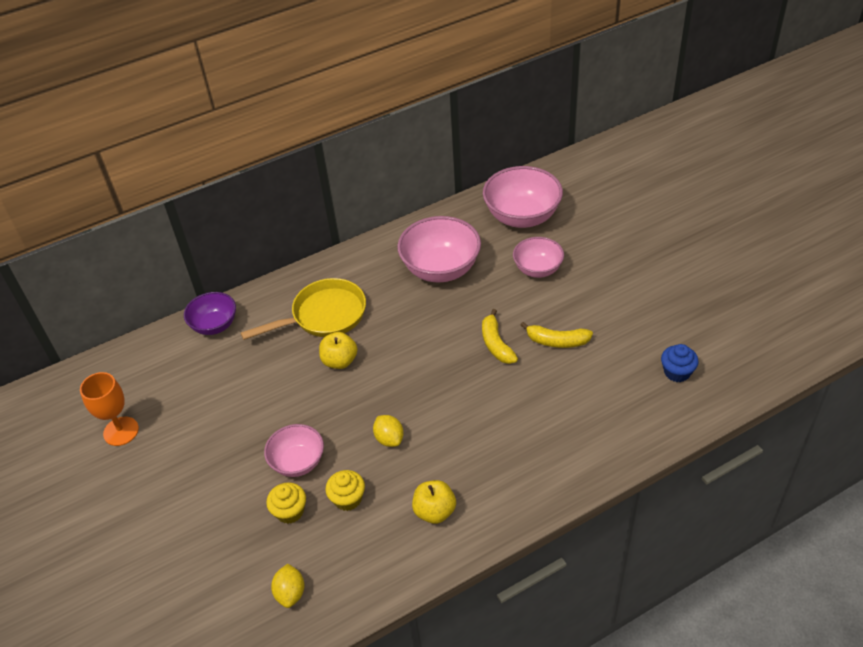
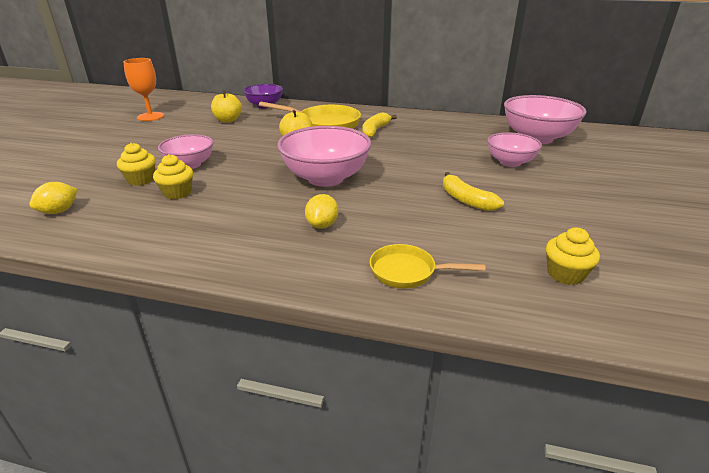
camera: 40 degrees right, 15 degrees down
yellow lemon [373,415,404,447] -> yellow lemon moved to [305,194,338,229]
pink bowl [397,216,481,282] -> pink bowl moved to [277,126,372,187]
yellow apple [412,480,456,524] -> yellow apple moved to [211,90,242,123]
yellow banana [482,309,518,364] -> yellow banana moved to [362,112,397,138]
blue cupcake [661,344,699,382] -> yellow cupcake [546,227,600,285]
none -> yellow pan [369,244,485,289]

